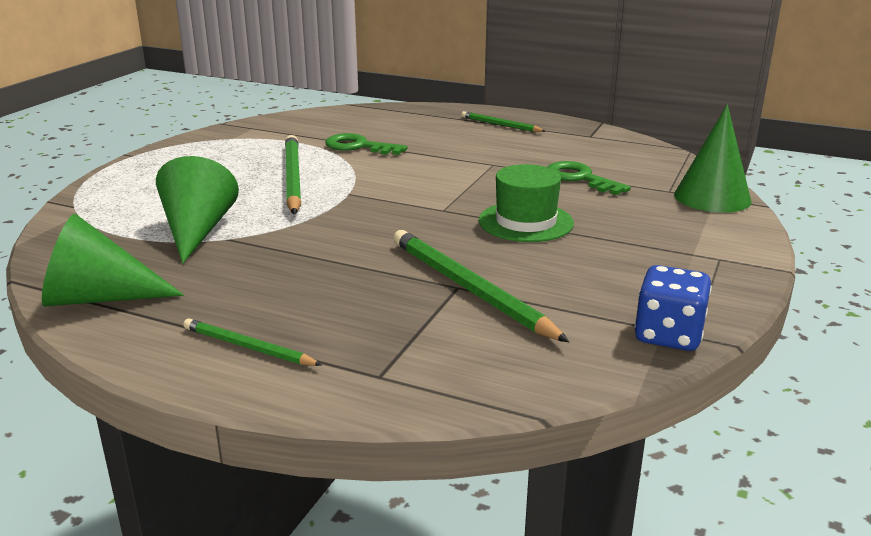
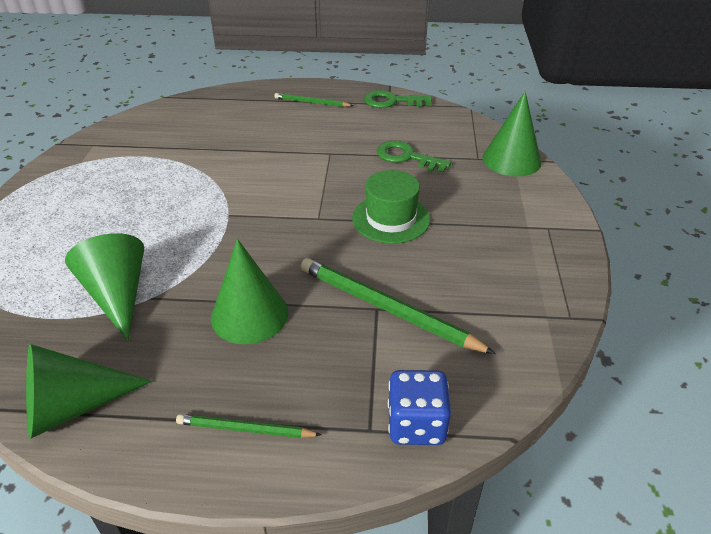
camera: 20 degrees left, 15 degrees up
green pencil [285,135,301,215] -> none
green key [325,133,407,155] -> green key moved to [364,90,432,108]
blue dice [634,265,712,351] -> blue dice moved to [388,370,451,445]
none -> green cone [211,239,288,344]

